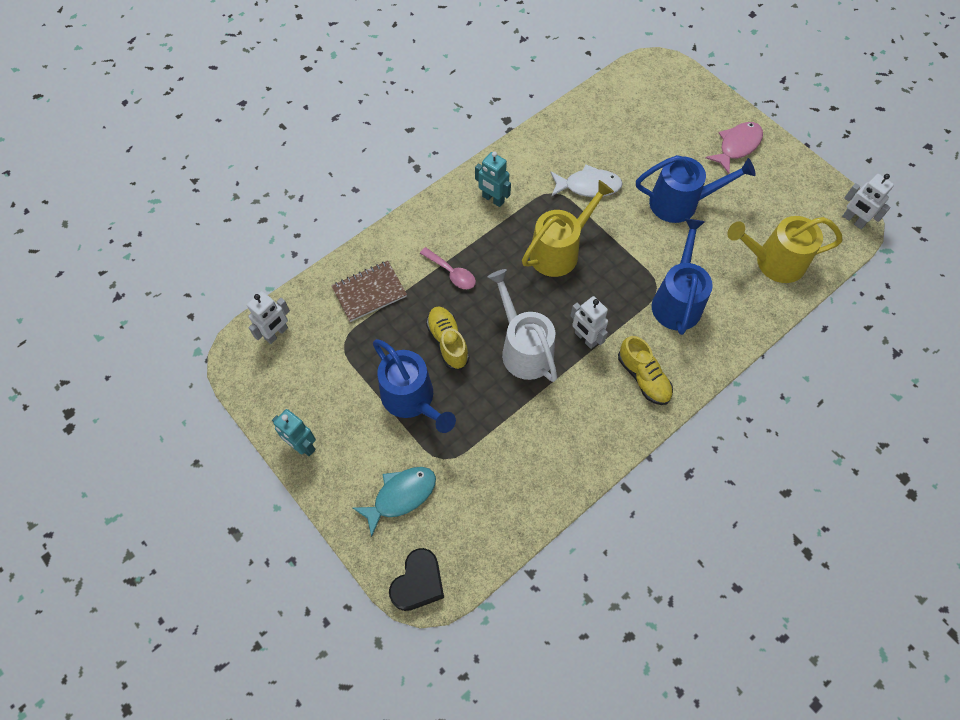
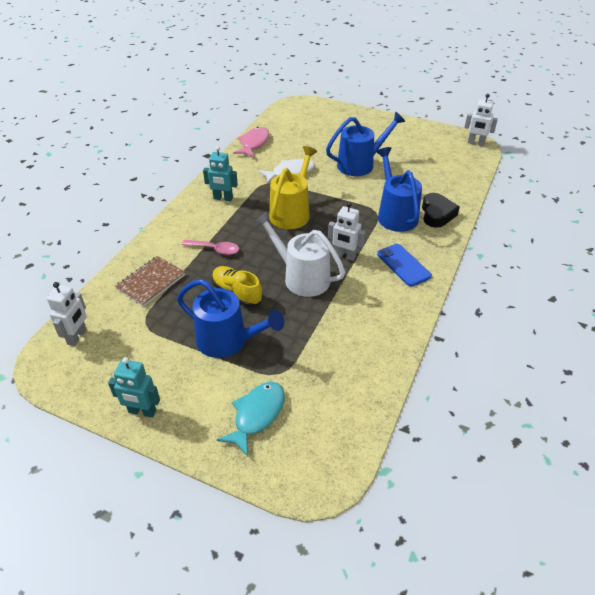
camera: 25 degrees left, 20 degrees down
black heart [389,548,444,611] -> black heart moved to [422,193,460,228]
yellow shoe [618,336,673,405] -> blue phone [377,244,432,286]
pink fish [705,122,763,174] -> pink fish moved to [233,127,269,157]
yellow watering can [727,216,842,283] -> none

